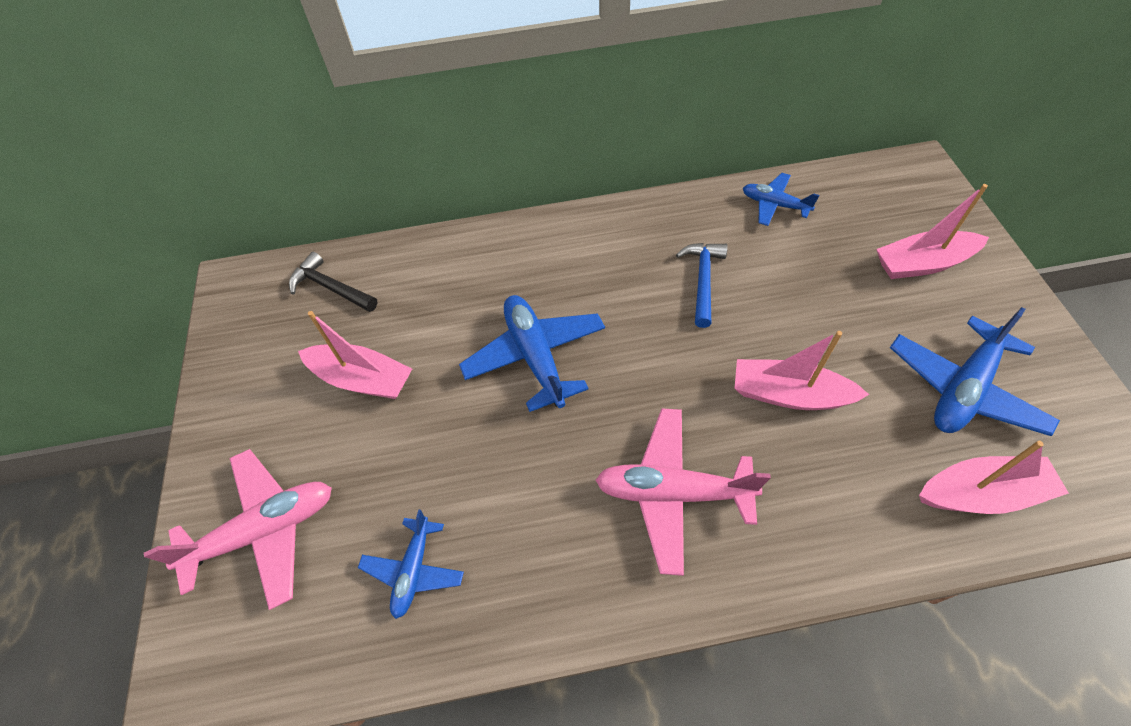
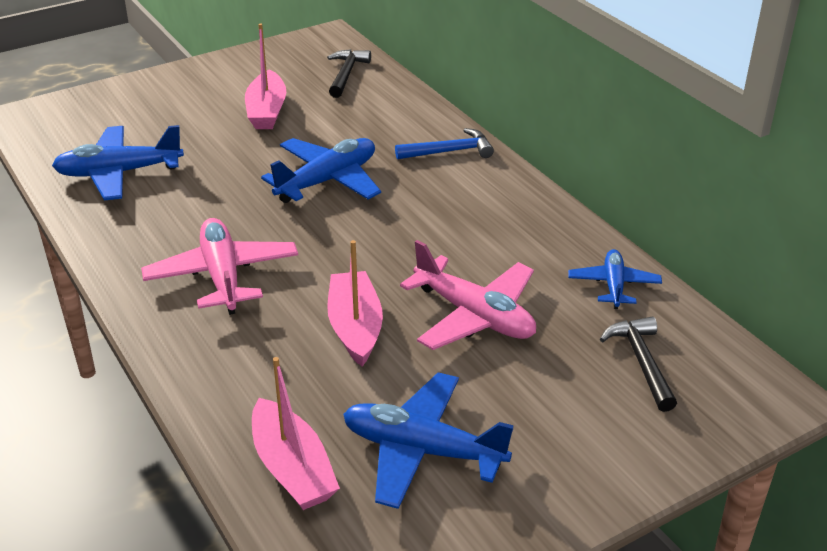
camera: 65 degrees right, 20 degrees down
pink plane [144,449,332,610] -> pink plane moved to [400,240,536,350]
blue plane [358,510,464,619] -> blue plane [52,125,184,200], size x1.68
blue hammer [676,243,728,328] -> blue hammer moved to [395,128,494,159]
pink boat [876,184,989,279] -> none
none -> black hammer [600,317,677,412]

